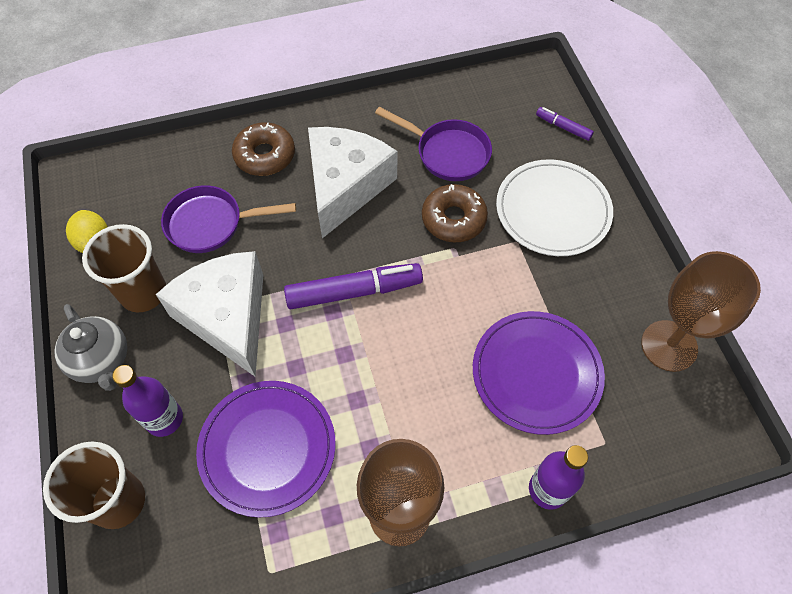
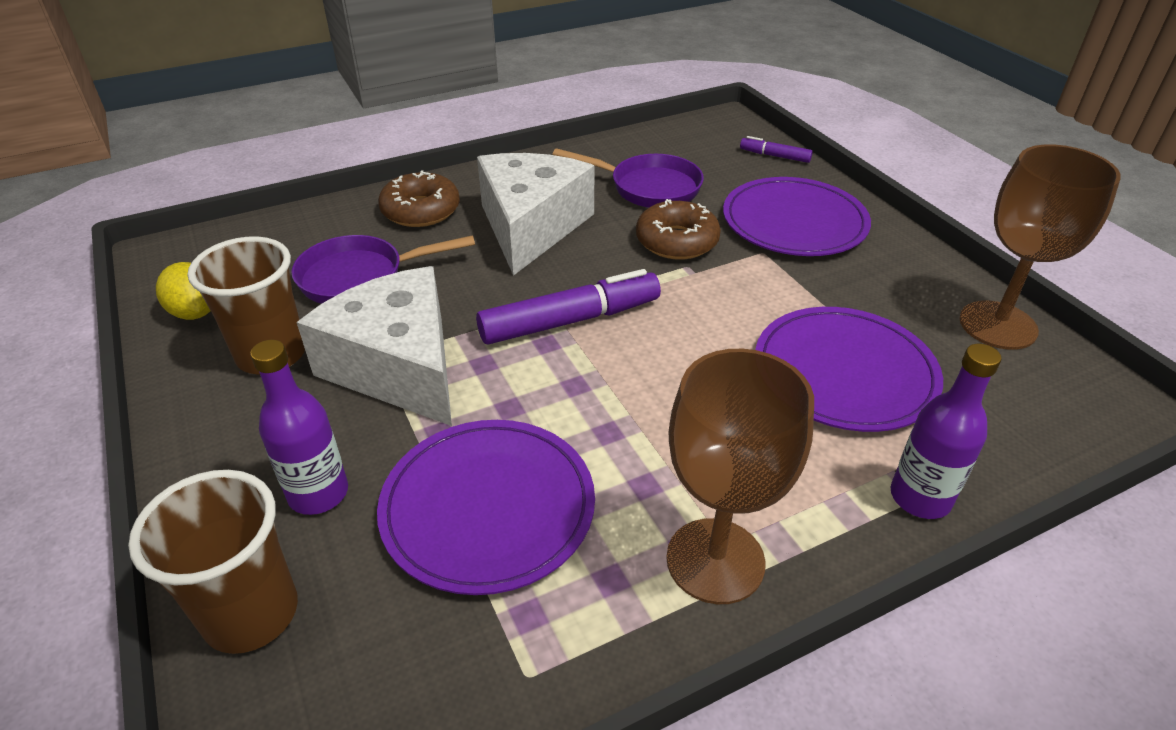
camera: 10 degrees left, 20 degrees down
grey teapot [54,304,127,391] -> none
white plate [496,159,613,256] -> purple plate [723,177,871,256]

